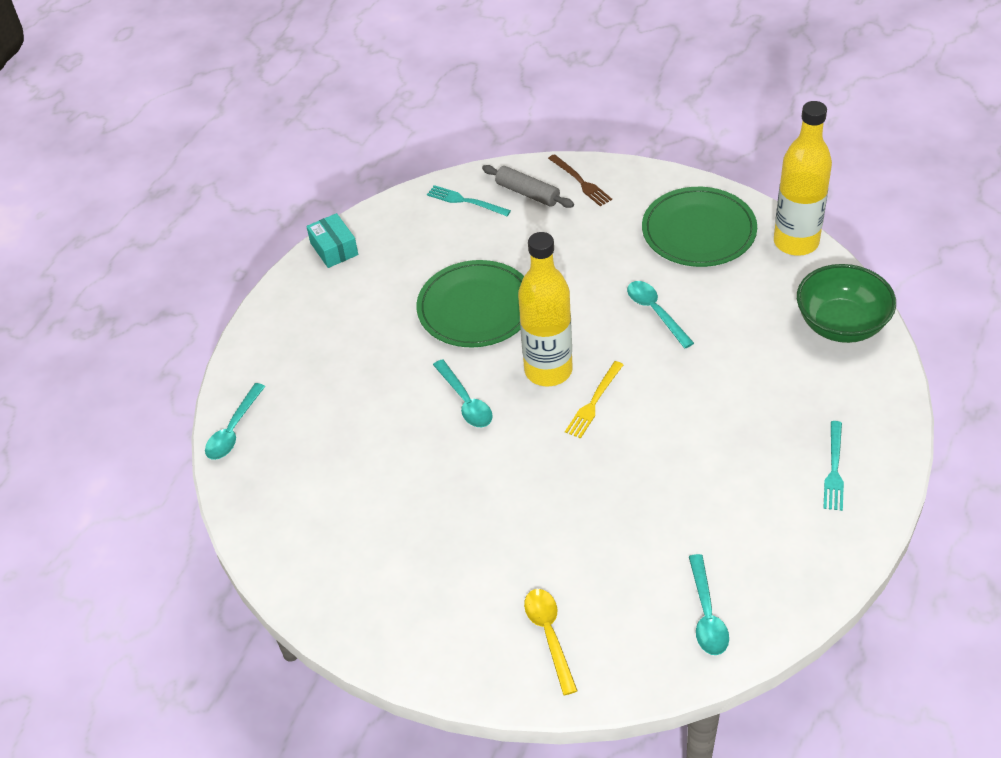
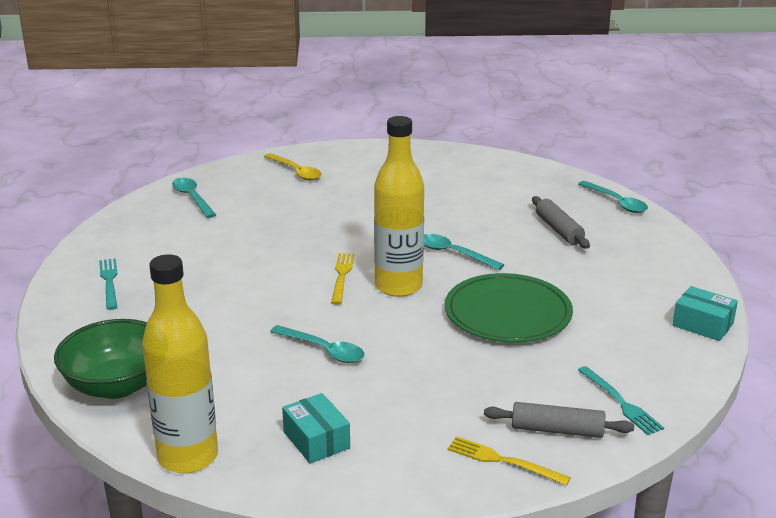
camera: 150 degrees right, 20 degrees down
turquoise spoon [205,383,265,460] -> turquoise spoon turned 150 degrees clockwise [578,181,648,213]
turquoise fork [427,185,511,216] -> turquoise fork turned 60 degrees clockwise [578,366,664,435]
brown fork [548,154,612,206] -> yellow fork [447,436,571,486]
green plate [642,187,757,267] -> turquoise box [282,393,350,463]
none -> grey rolling pin [532,196,590,248]

